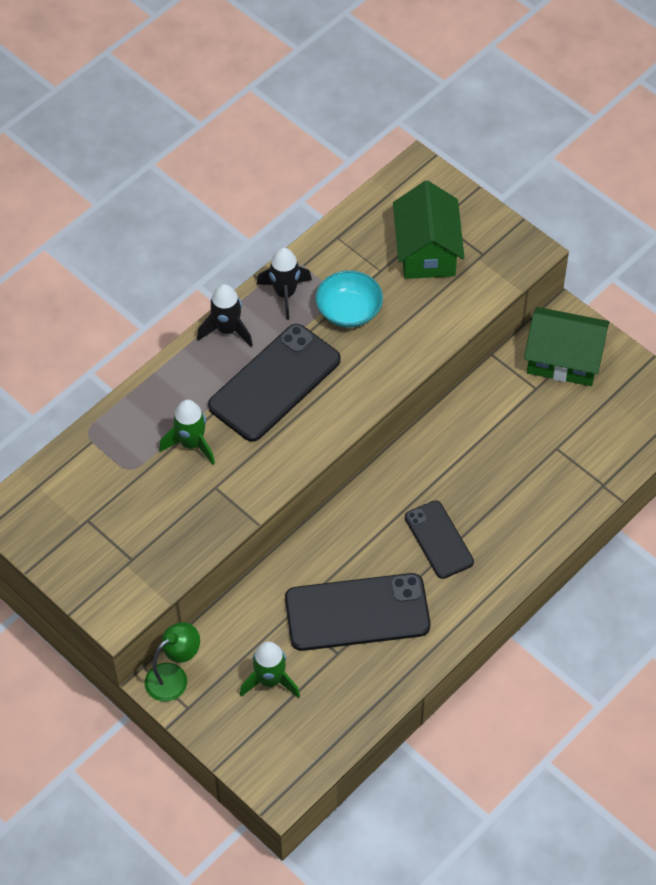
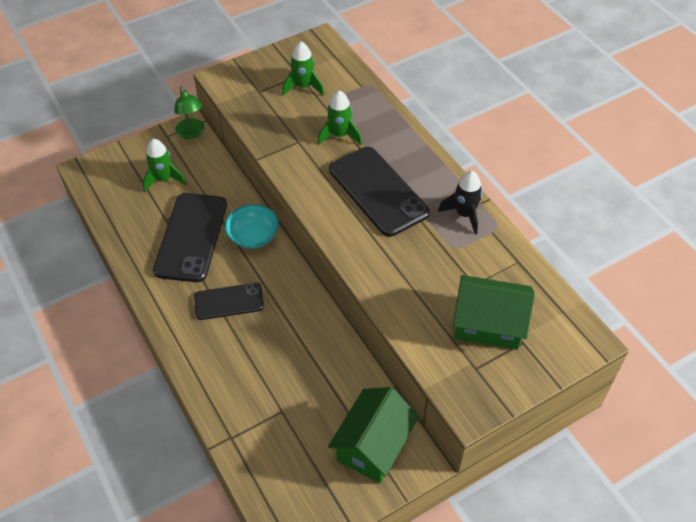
camera: 105 degrees right, 5 degrees down
black rocket [197,284,253,347] -> none
turquoise bowl [316,270,383,328] -> turquoise bowl moved to [225,204,279,249]
none -> green rocket [282,42,324,96]

